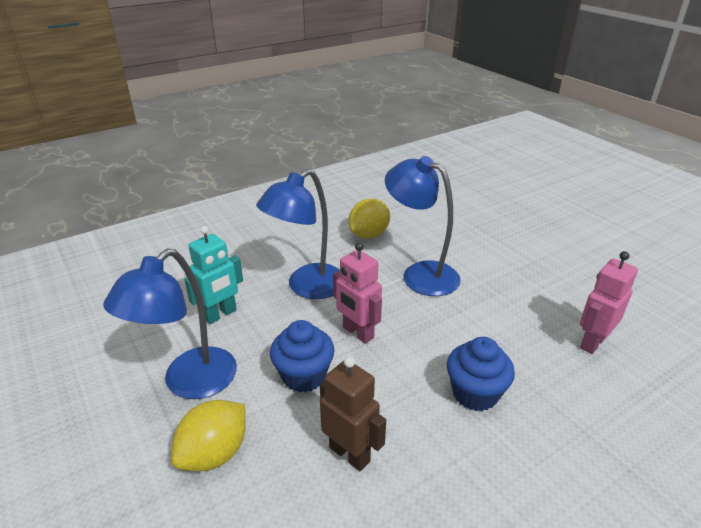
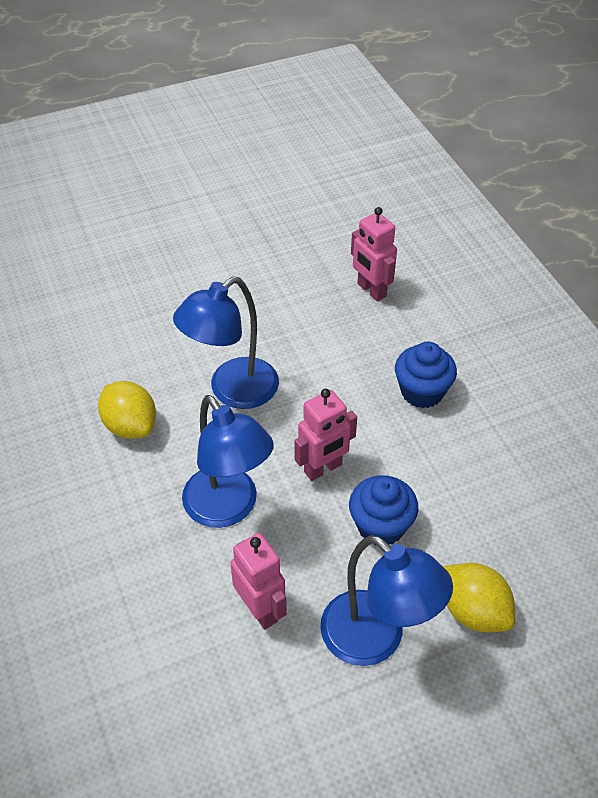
camera: 80 degrees left, 15 degrees up
turquoise robot [184,226,243,324] -> pink robot [230,533,287,629]
brown robot [320,356,386,471] -> none

